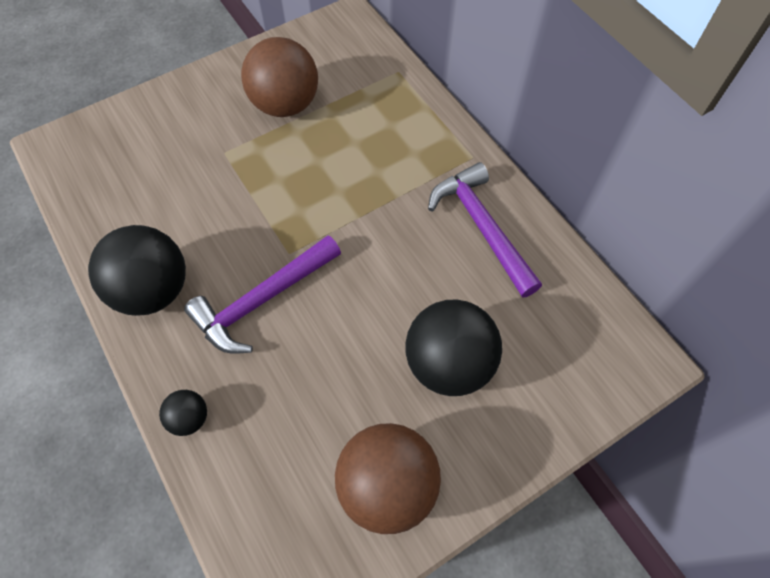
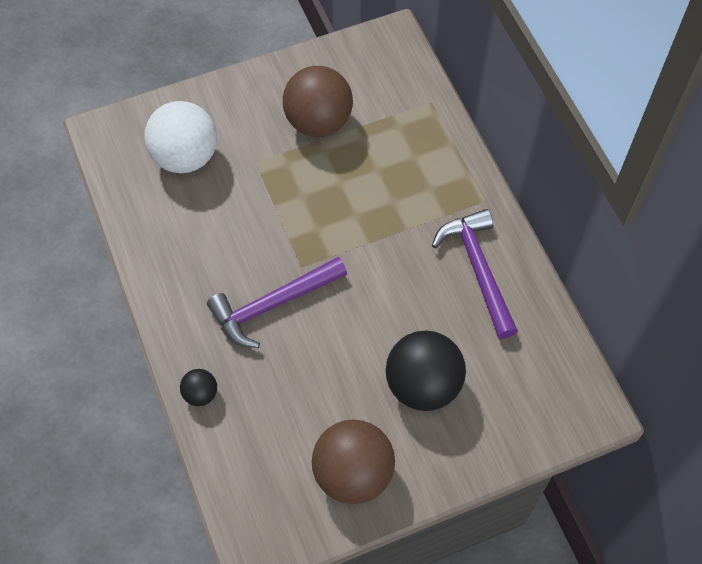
camera: 10 degrees right, 0 degrees up
black ball [88,225,186,316] -> none
none -> white ball [144,101,217,173]

